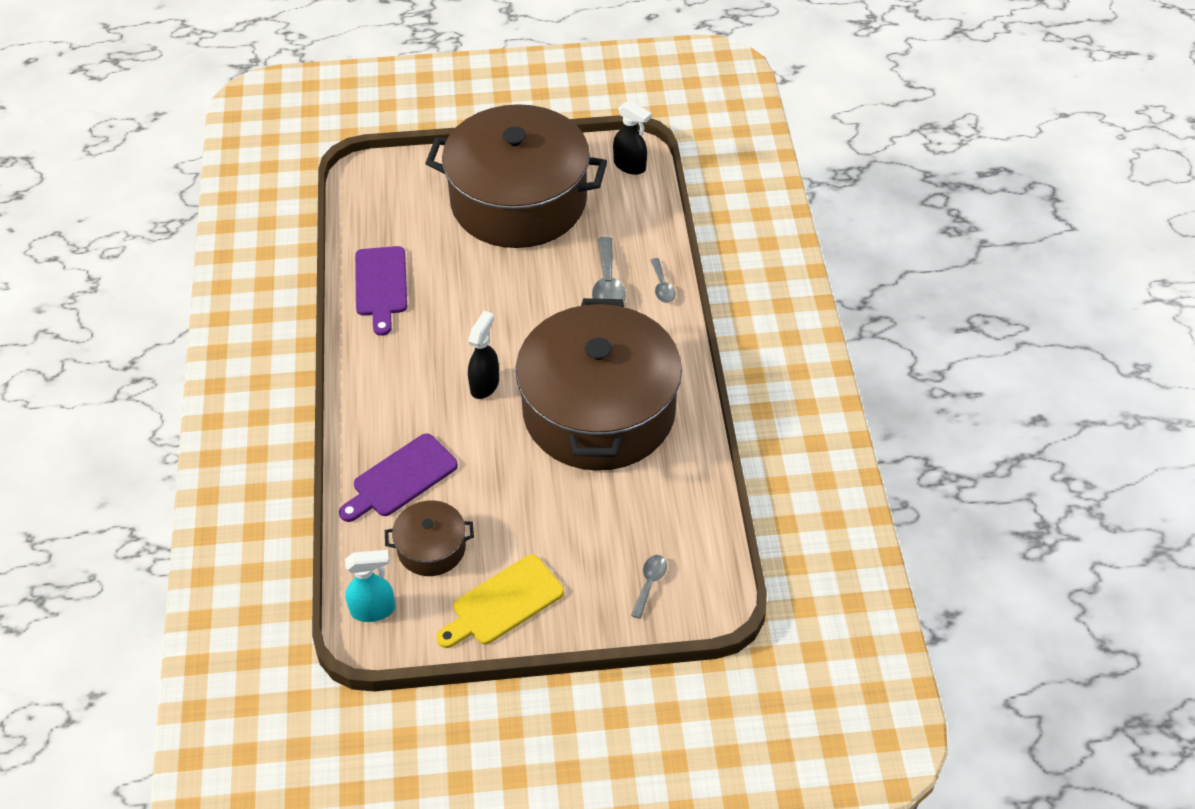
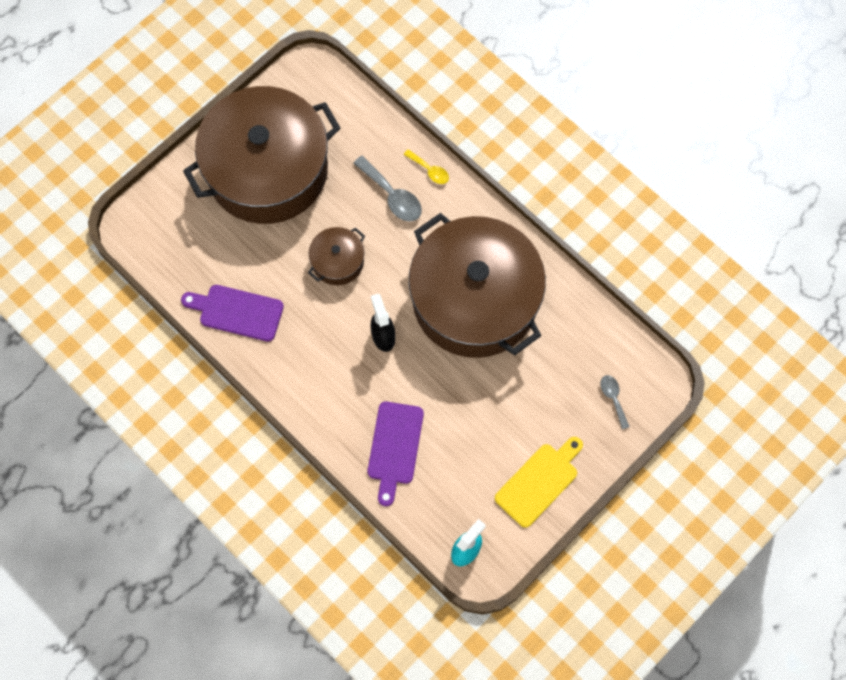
camera: 40 degrees left, 20 degrees up
purple cutting board [355,246,407,336] -> purple cutting board turned 150 degrees clockwise [181,285,284,342]
brown pot [385,500,474,576] -> brown pot moved to [308,227,365,285]
yellow cutting board [436,555,564,648] -> yellow cutting board turned 150 degrees counterclockwise [495,437,583,528]
black spray bottle [613,101,651,175] -> none
grey spoon [650,258,676,303] -> yellow spoon [404,149,449,184]

